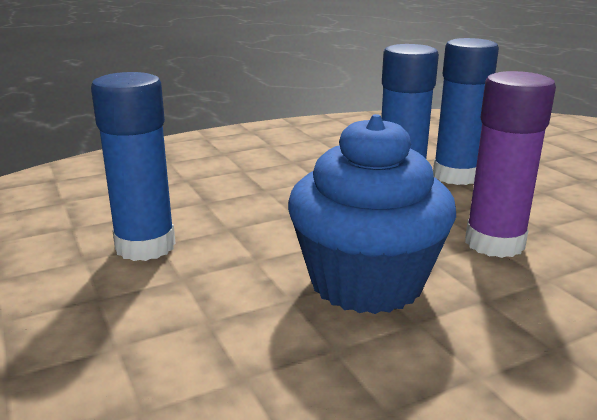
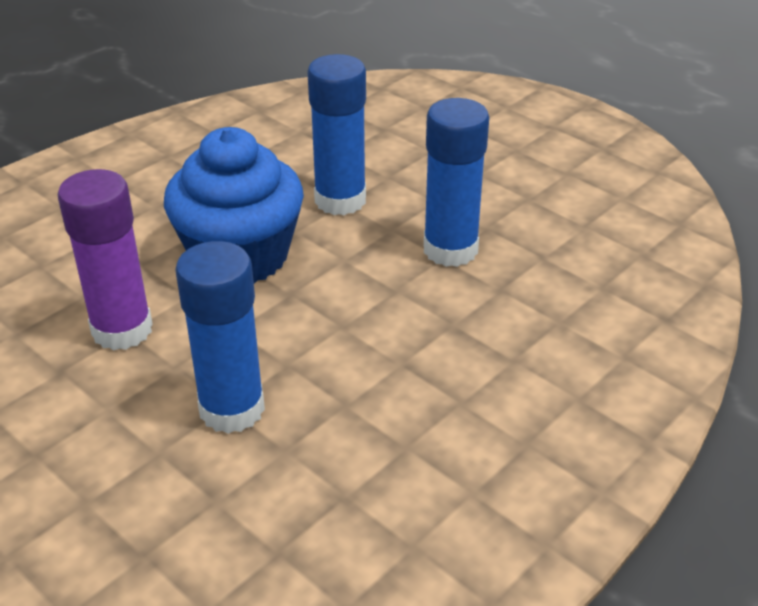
camera: 160 degrees right, 15 degrees up
blue glue stick [433,38,499,185] -> blue glue stick moved to [307,54,366,215]

